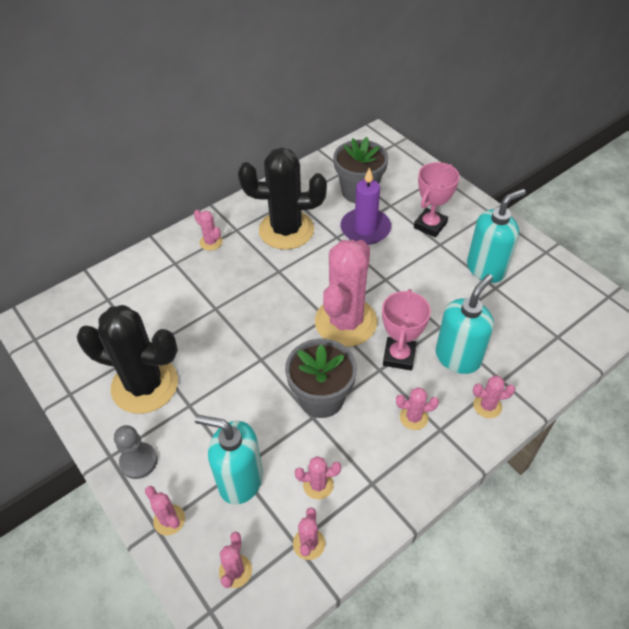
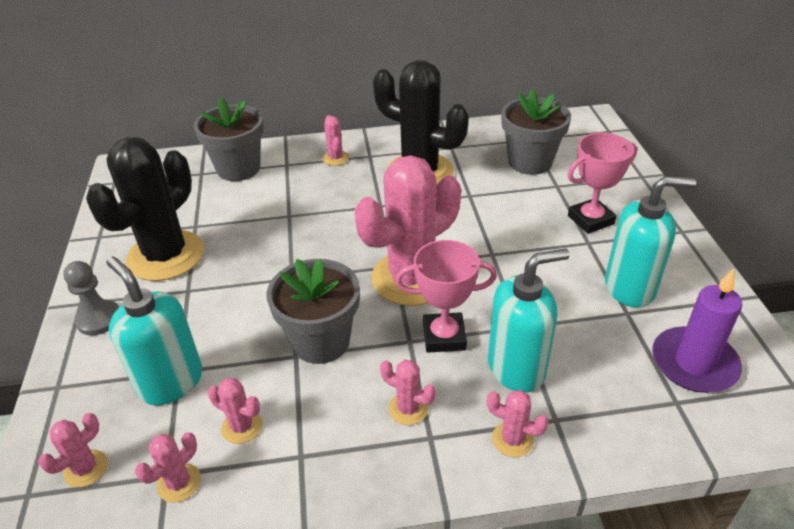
camera: 30 degrees right, 10 degrees down
black cactus [76,305,178,414] -> black cactus turned 75 degrees clockwise [86,137,204,281]
pink cactus [145,486,185,536] -> none
purple candle [340,167,391,245] -> purple candle moved to [652,268,742,393]
pink trophy [382,289,431,370] -> pink trophy turned 45 degrees clockwise [395,240,497,353]
none -> grey flower pot [194,97,264,181]

